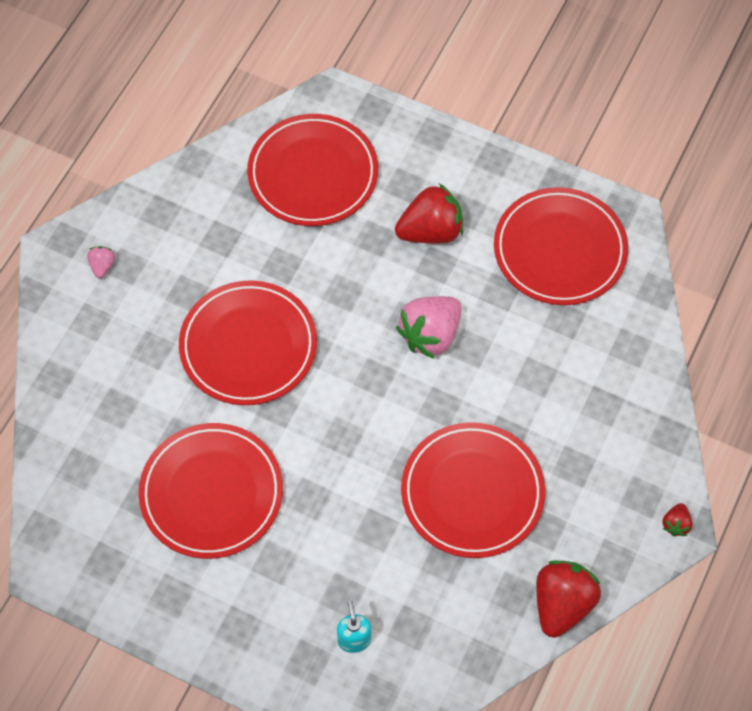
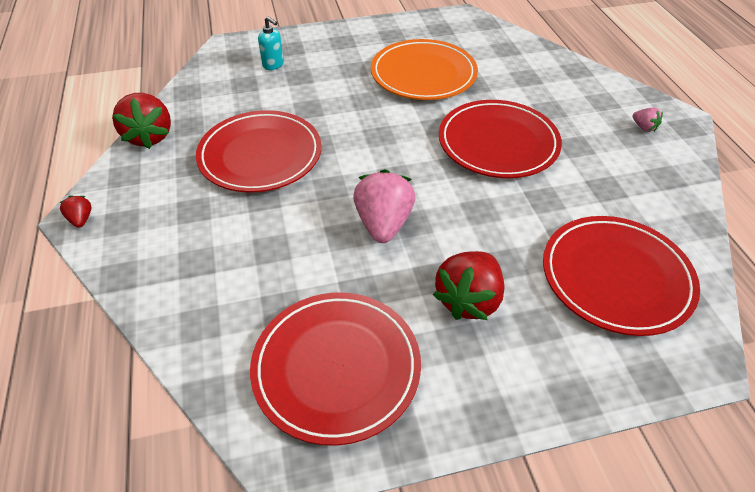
camera: 140 degrees right, 15 degrees down
red plate [138,423,283,559] -> orange plate [371,39,478,100]

